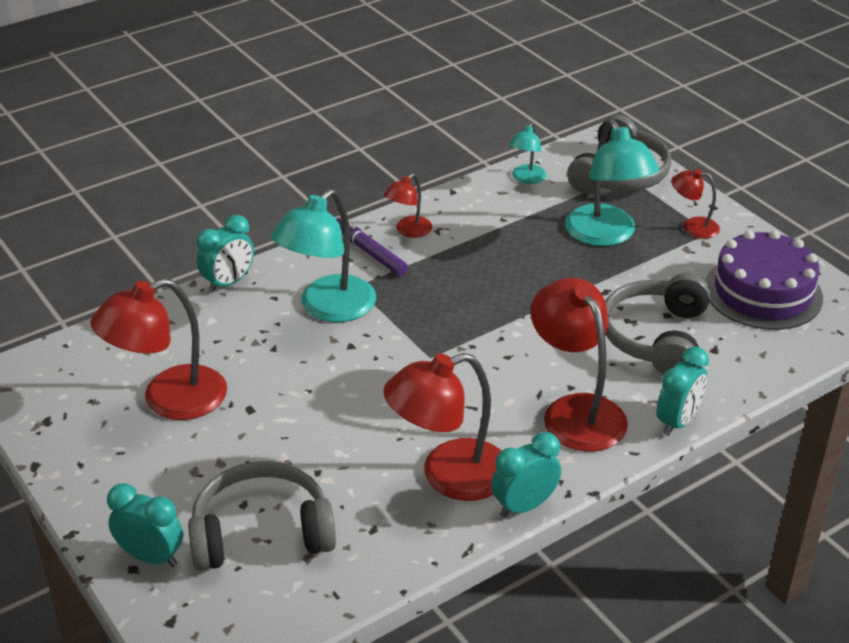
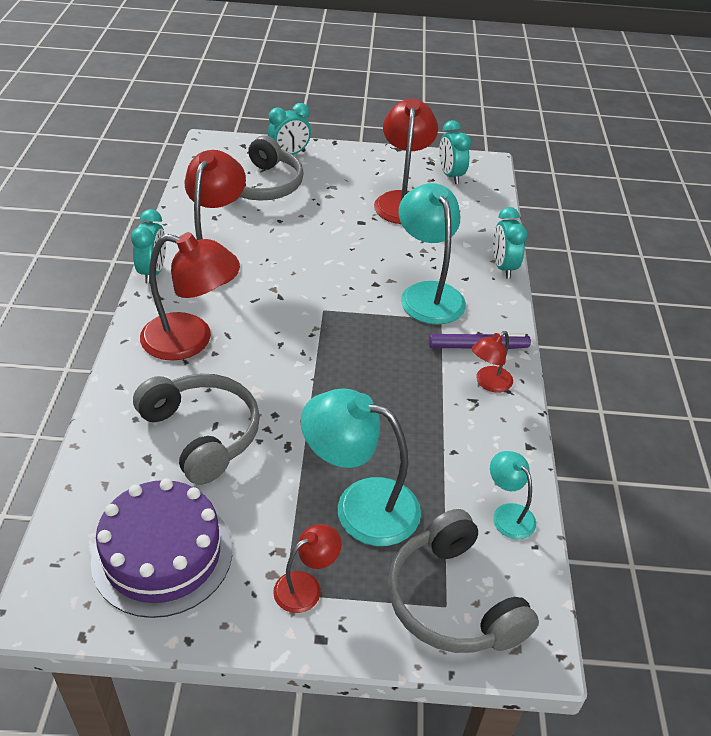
camera: 125 degrees right, 5 degrees up
red lamp [384,174,432,238] -> red lamp turned 120 degrees counterclockwise [472,331,513,393]
turquoise clock [656,346,709,436] -> turquoise clock moved to [439,120,471,184]

